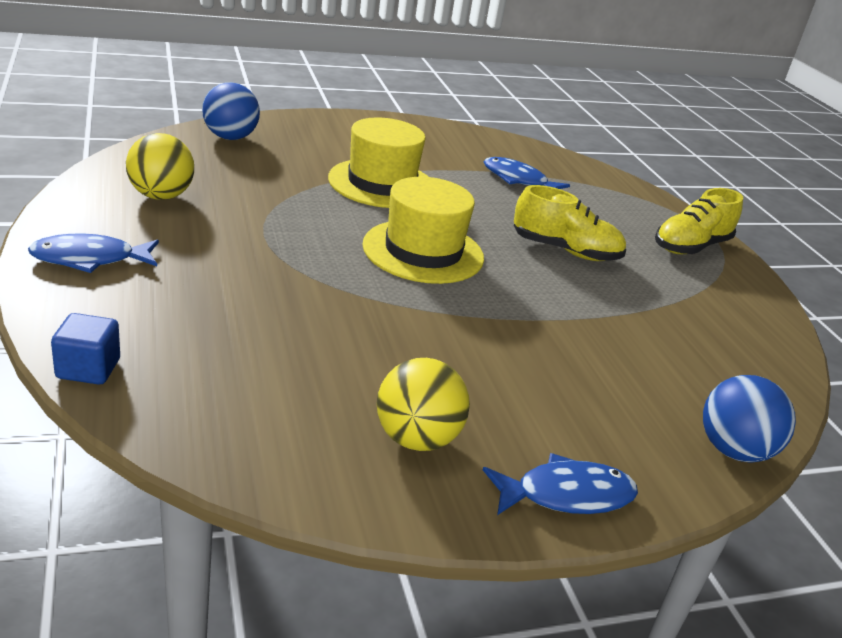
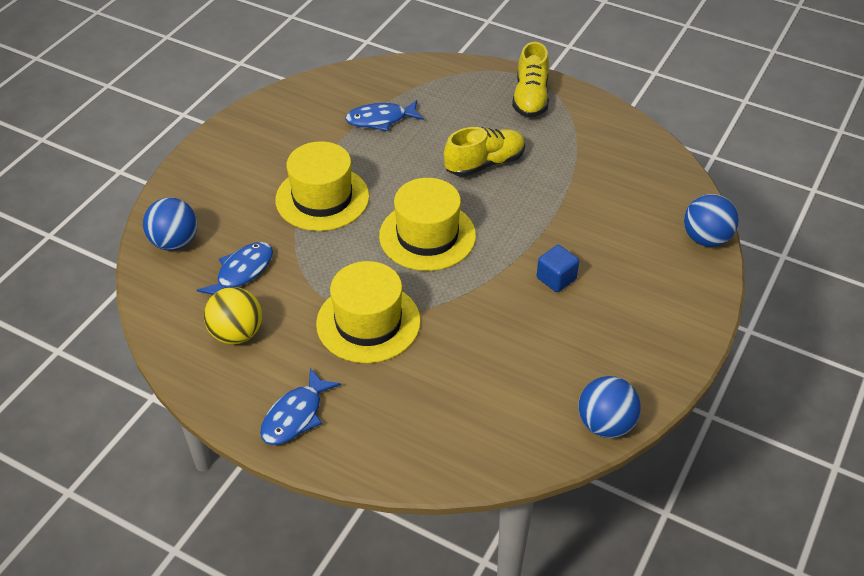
camera: 40 degrees left, 15 degrees up
blue cube [51,313,120,385] -> blue cube moved to [537,245,579,292]
yellow ball [377,358,470,451] -> none
blue fish [483,453,638,515] -> blue fish moved to [197,242,273,295]
none -> yellow hat [316,261,421,363]
none -> blue ball [578,376,641,438]

